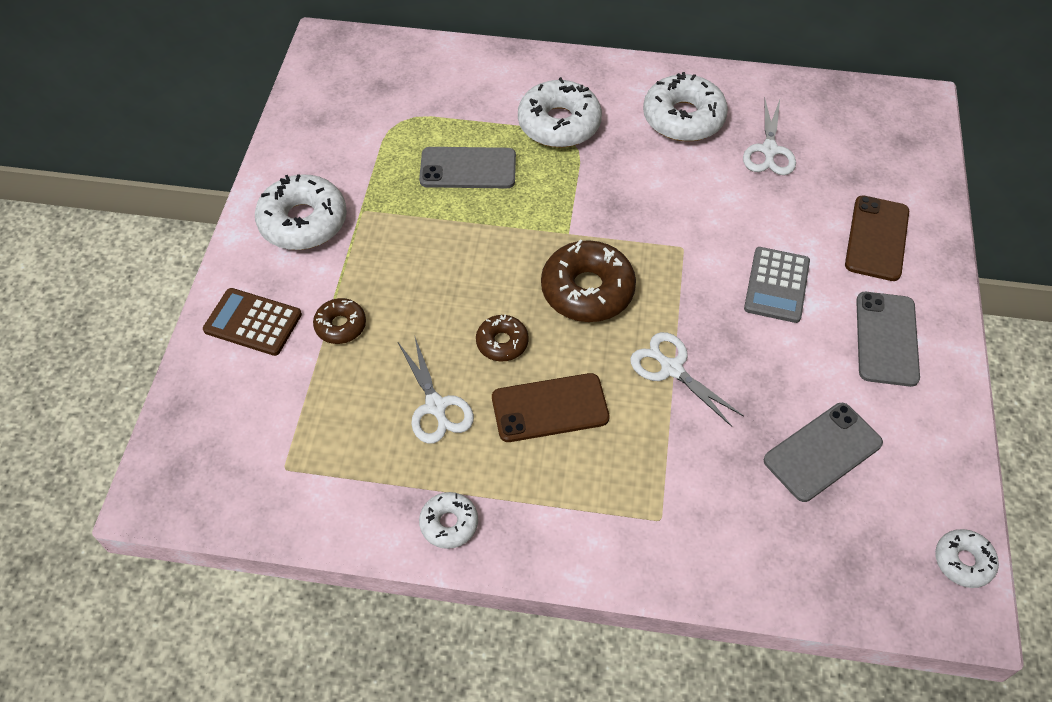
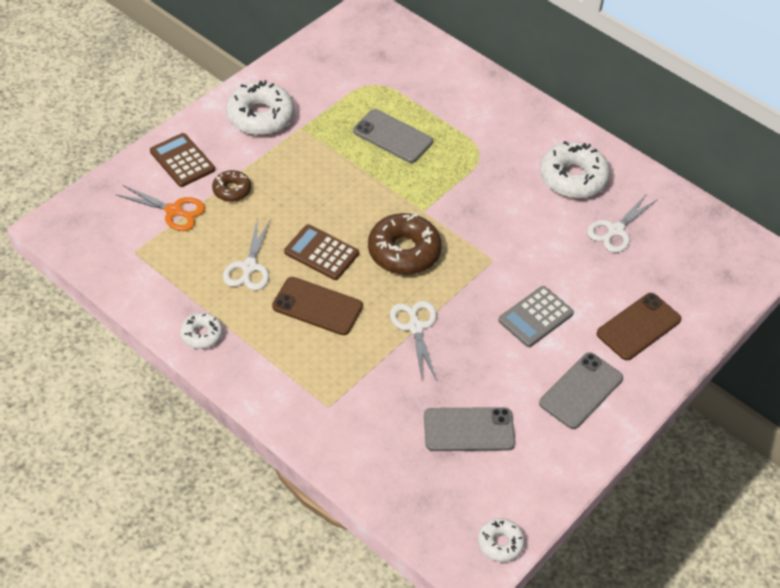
camera: 30 degrees right, 5 degrees down
brown donut [476,315,529,361] -> brown calculator [284,224,359,280]
white donut [518,77,602,148] -> none
none -> orange scissors [117,185,205,231]

